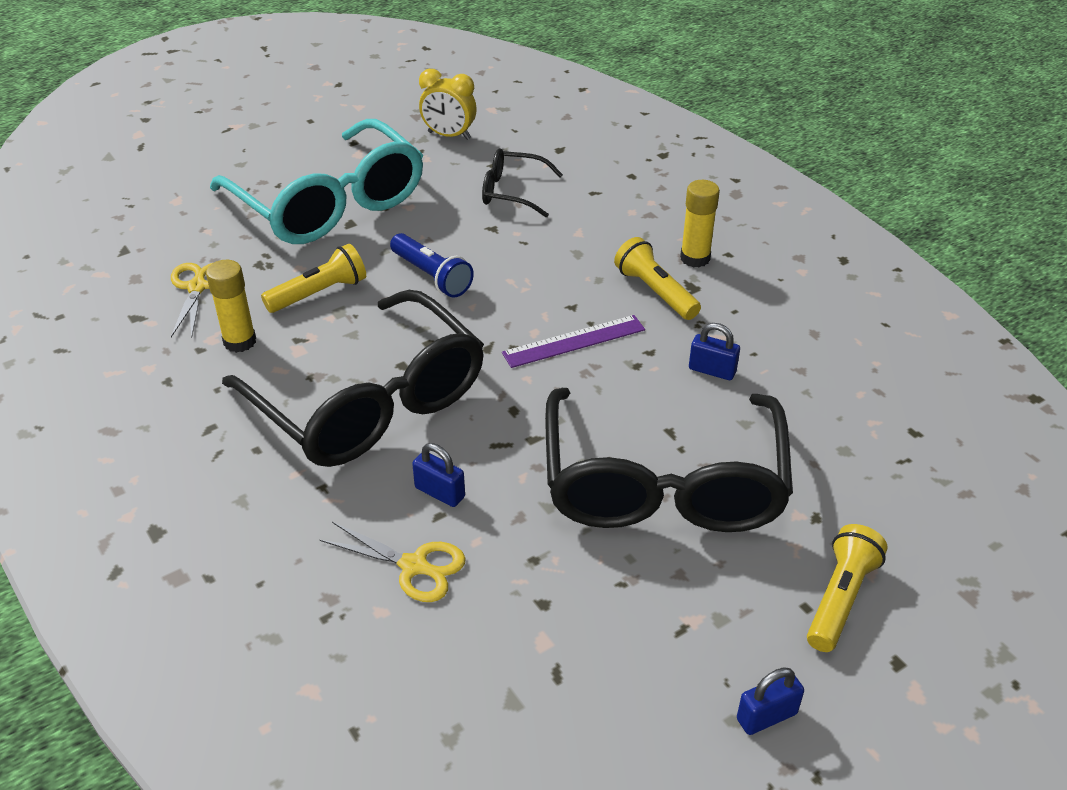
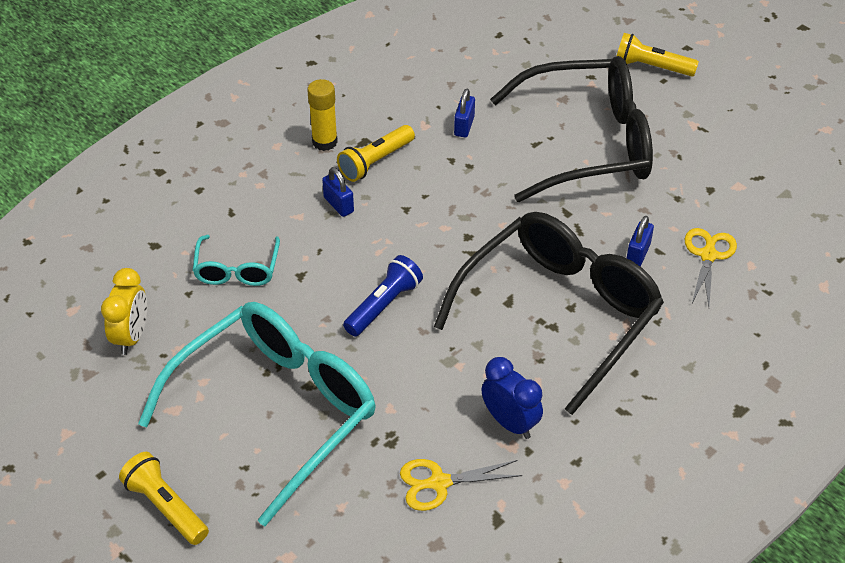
camera: 100 degrees left, 5 degrees up
yellow glue stick [206,260,256,353] -> blue clock [482,357,543,439]
yellow flashlight [261,244,366,313] -> yellow flashlight moved to [119,452,209,545]
black glasses [482,148,563,217] -> turquoise glasses [193,235,280,286]
purple ruler [502,315,645,368] -> none
blue padlock [737,668,804,735] -> blue padlock moved to [322,167,354,217]

